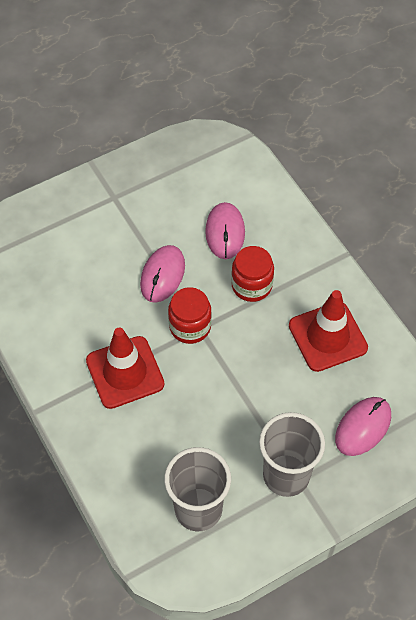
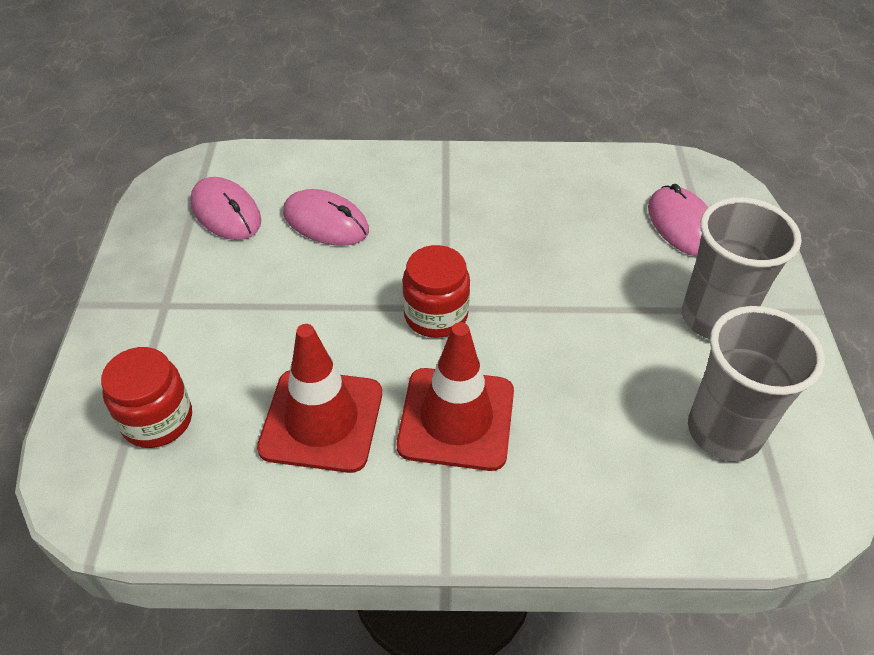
camera: 60 degrees left, 10 degrees down
pink mouse [140,245,185,303] -> pink mouse moved to [190,177,261,240]
red jar [231,246,274,302] -> red jar moved to [101,347,192,448]
red traffic cone [289,290,368,372] -> red traffic cone moved to [257,324,382,473]

